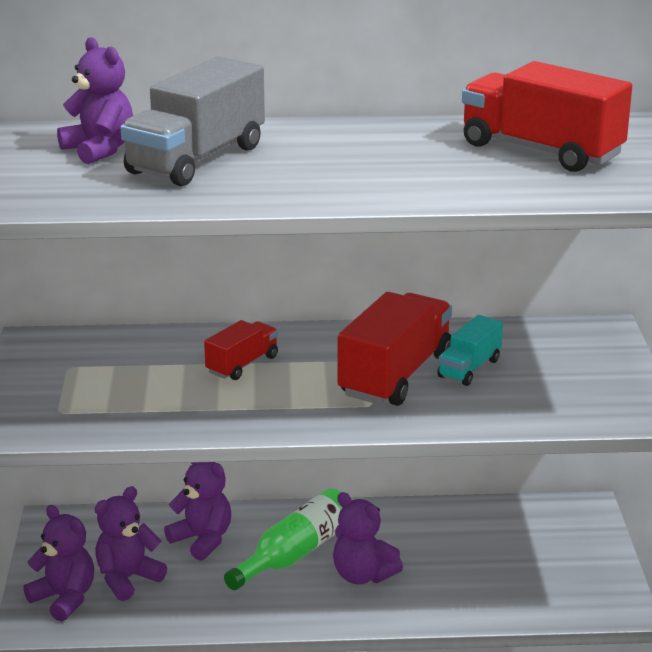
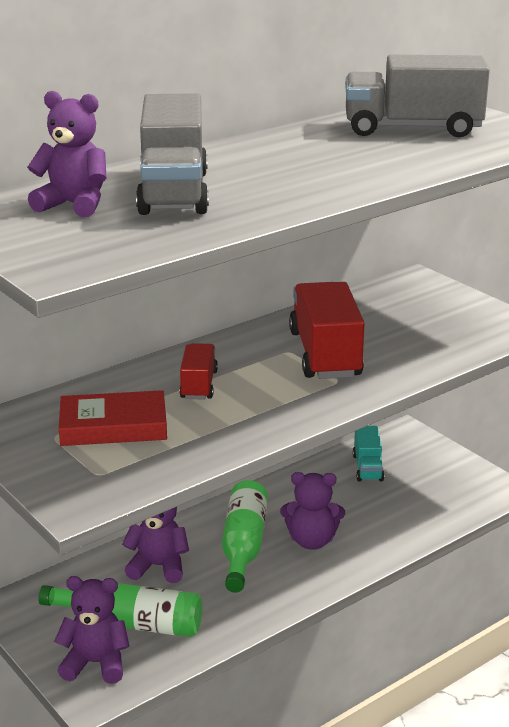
camera: 35 degrees left, 0 degrees up
purple teddy bear [95,486,167,601] -> green bottle [38,583,202,637]
turquoise truck [437,315,503,386] -> turquoise truck moved to [353,426,384,482]
red truck [462,61,632,172] -> grey truck [345,54,490,137]
none -> red book [59,390,167,446]

